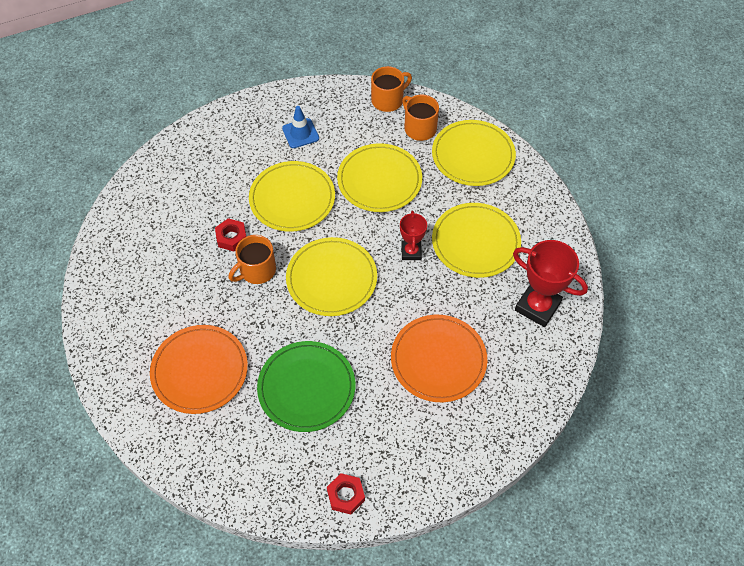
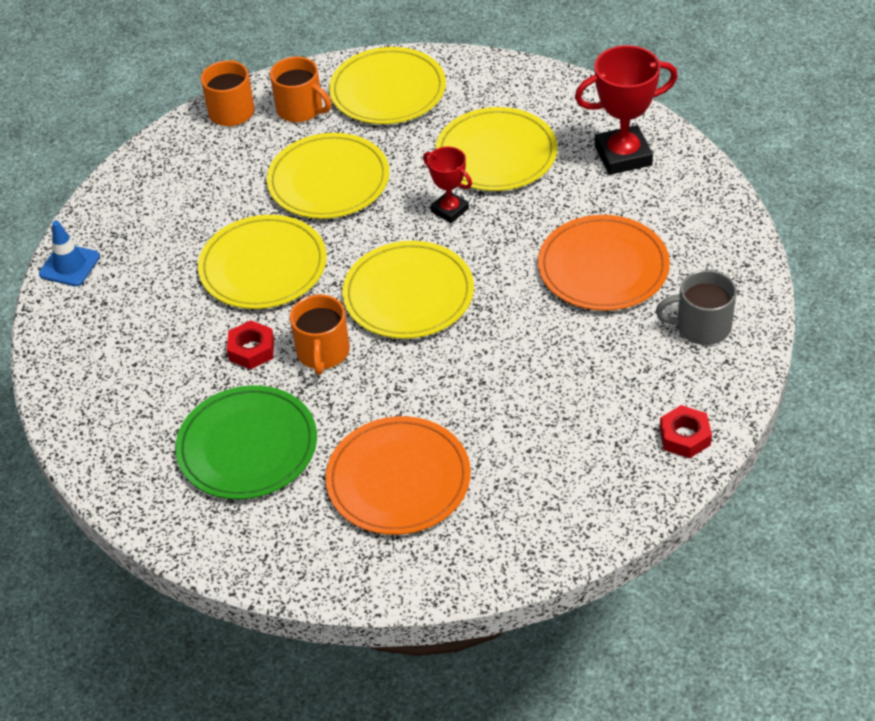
camera: 45 degrees left, 10 degrees down
green plate [257,341,355,432] -> green plate moved to [175,385,317,499]
blue traffic cone [282,106,319,148] -> blue traffic cone moved to [39,221,100,286]
orange mug [402,95,439,141] -> orange mug turned 150 degrees counterclockwise [270,57,331,122]
none -> grey mug [656,270,736,345]

